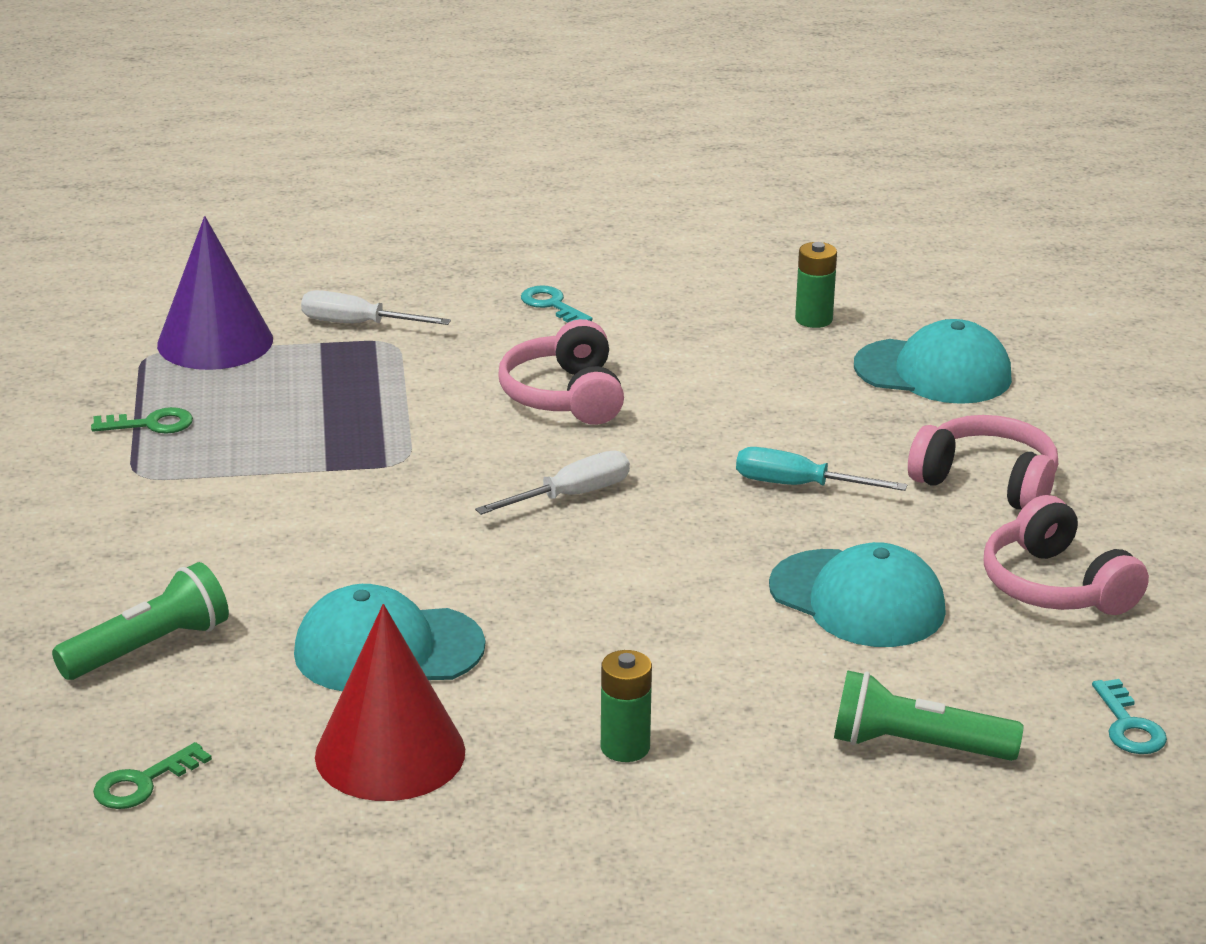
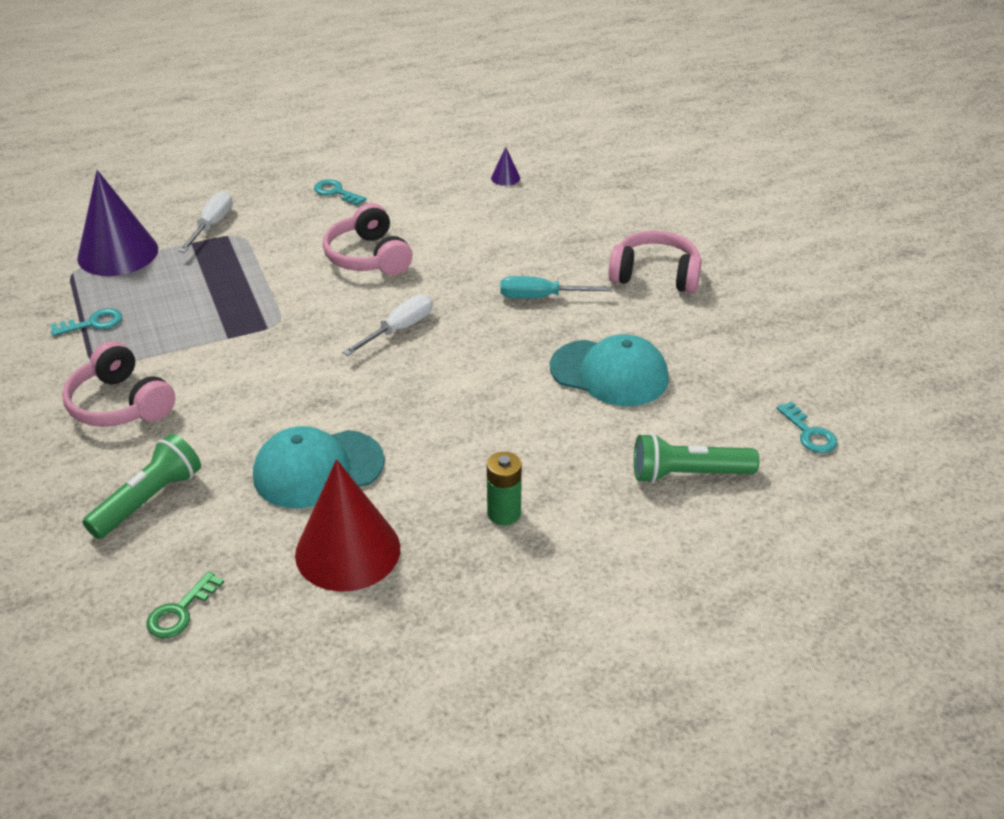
camera: 15 degrees left, 10 degrees up
green key [91,407,193,434] -> turquoise key [51,308,122,336]
white screwdriver [301,290,451,325] -> white screwdriver turned 105 degrees clockwise [179,191,233,253]
green battery [795,242,837,328] -> purple cone [491,147,520,186]
turquoise cap [854,319,1012,404] -> none
pink headphones [984,495,1149,615] -> pink headphones moved to [62,341,175,427]

